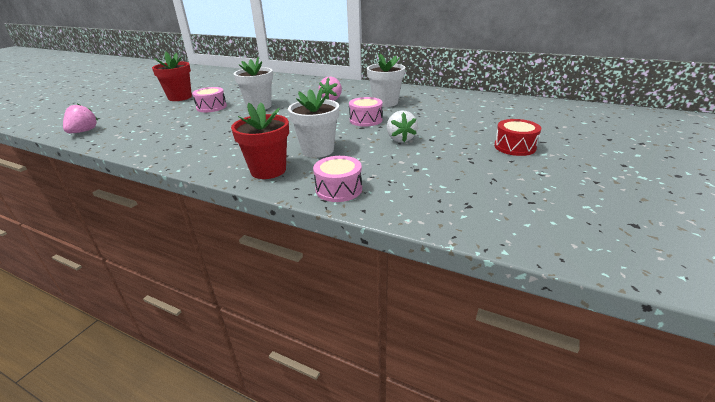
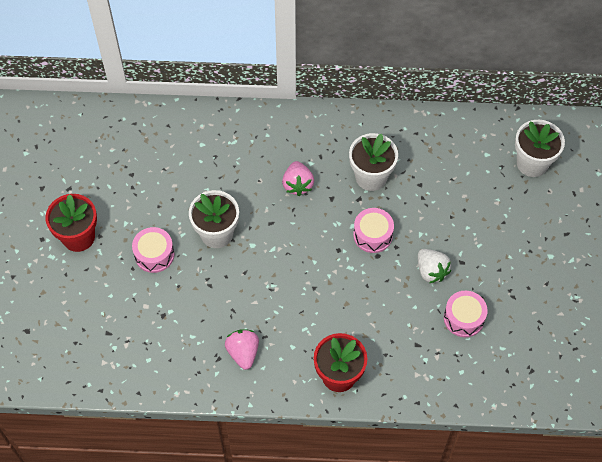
camera: 25 degrees left, 30 degrees up
pink strawberry [63,104,98,133] -> pink strawberry moved to [225,329,259,370]
white flower pot [288,87,339,158] -> white flower pot moved to [515,120,565,177]
pink drum [313,156,362,202] -> pink drum moved to [444,291,488,337]
red drum [494,119,541,156] -> none

